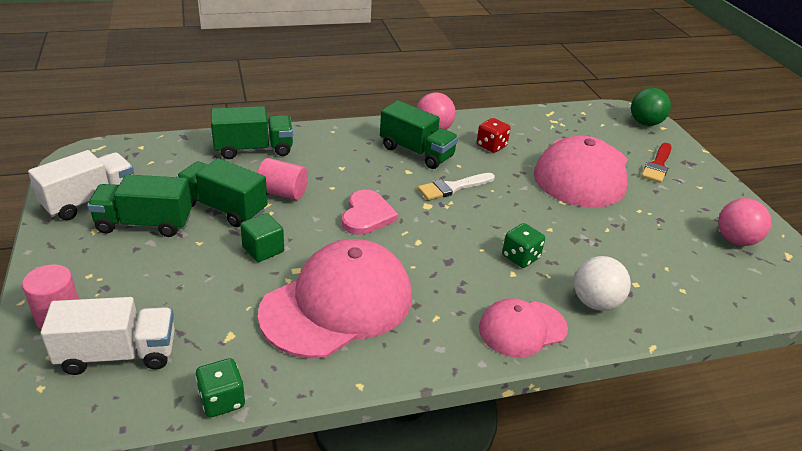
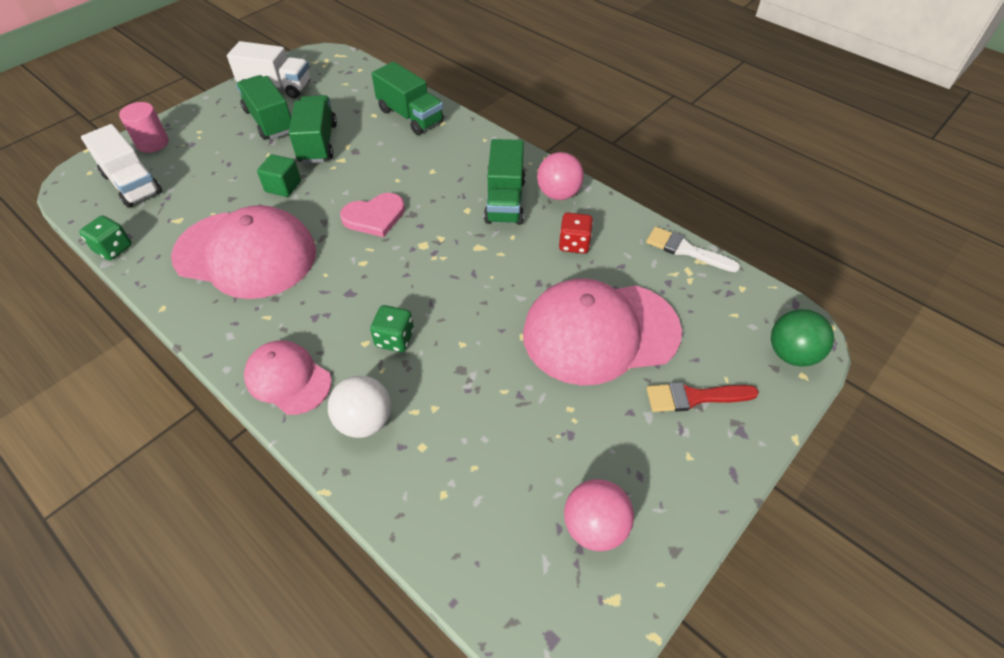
camera: 60 degrees right, 15 degrees up
pink cylinder [257,158,308,200] -> none
white brush [418,173,495,200] -> white brush moved to [646,227,740,272]

